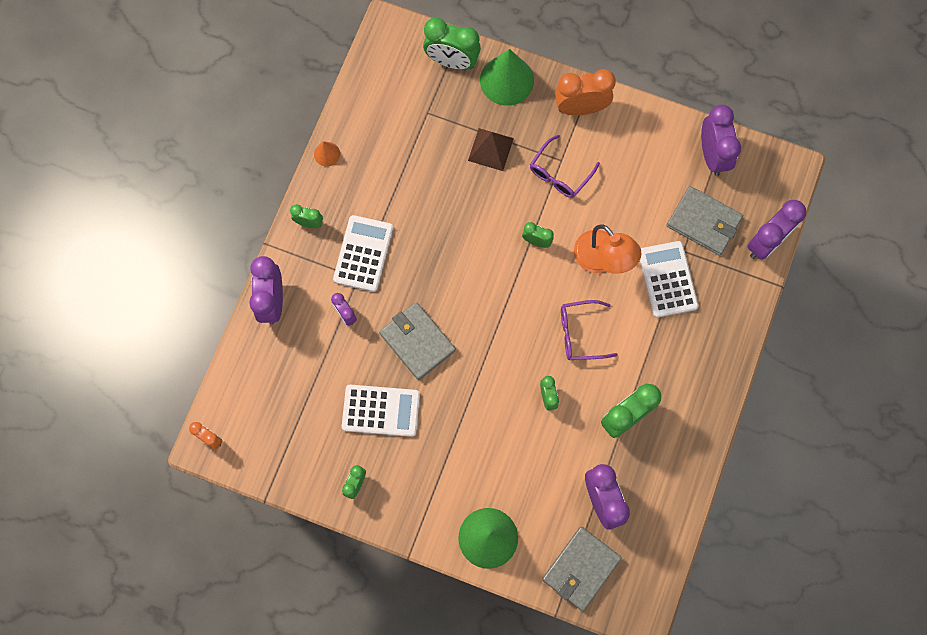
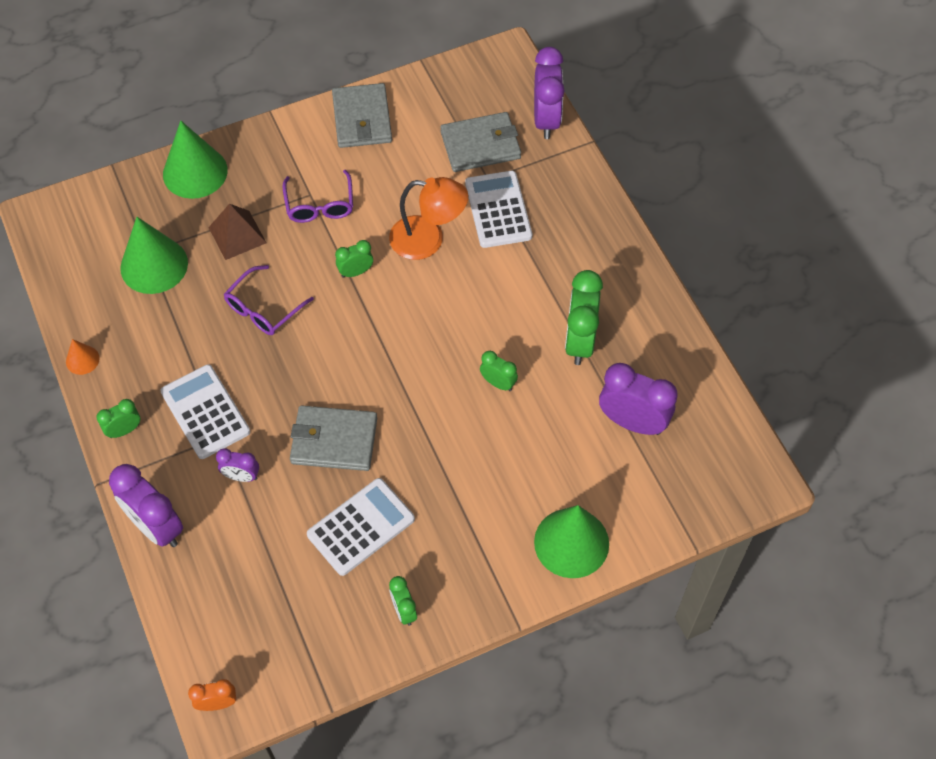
camera: 45 degrees left, 15 degrees down
green clock [423,18,481,70] -> none
grey wallet [542,527,622,611] -> grey wallet moved to [332,83,392,148]
orange clock [555,69,616,115] -> none
purple glasses [561,300,618,360] -> purple glasses moved to [224,265,314,335]
white calculator [640,241,698,318] -> white calculator turned 45 degrees clockwise [465,171,532,248]
purple clock [701,105,741,176] -> none
none -> green cone [120,217,188,294]

